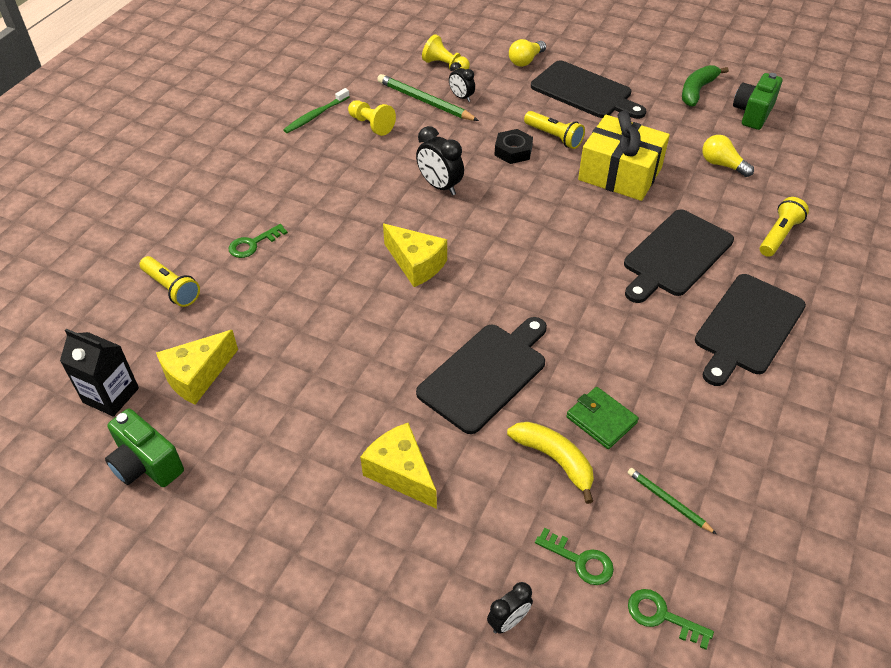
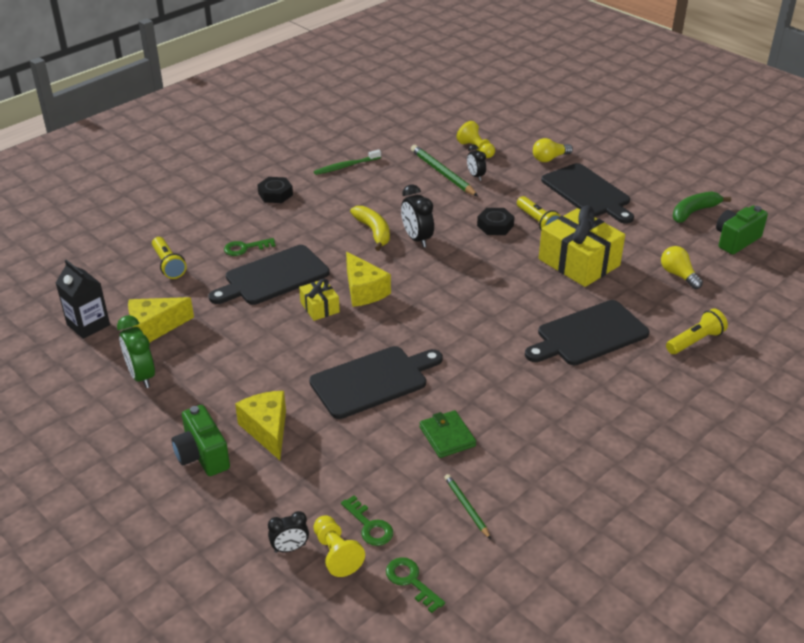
camera: 20 degrees right, 10 degrees down
green camera [105,409,184,487] -> green camera moved to [172,405,230,476]
yellow pawn [348,100,396,136] -> yellow pawn moved to [314,516,365,577]
yellow banana [507,422,594,504] -> yellow banana moved to [350,206,390,251]
black cutting board [695,274,806,386] -> black cutting board moved to [209,245,330,305]
none -> green clock [117,315,155,388]
none -> black nut [257,177,293,203]
none -> yellow gift [299,279,340,321]

